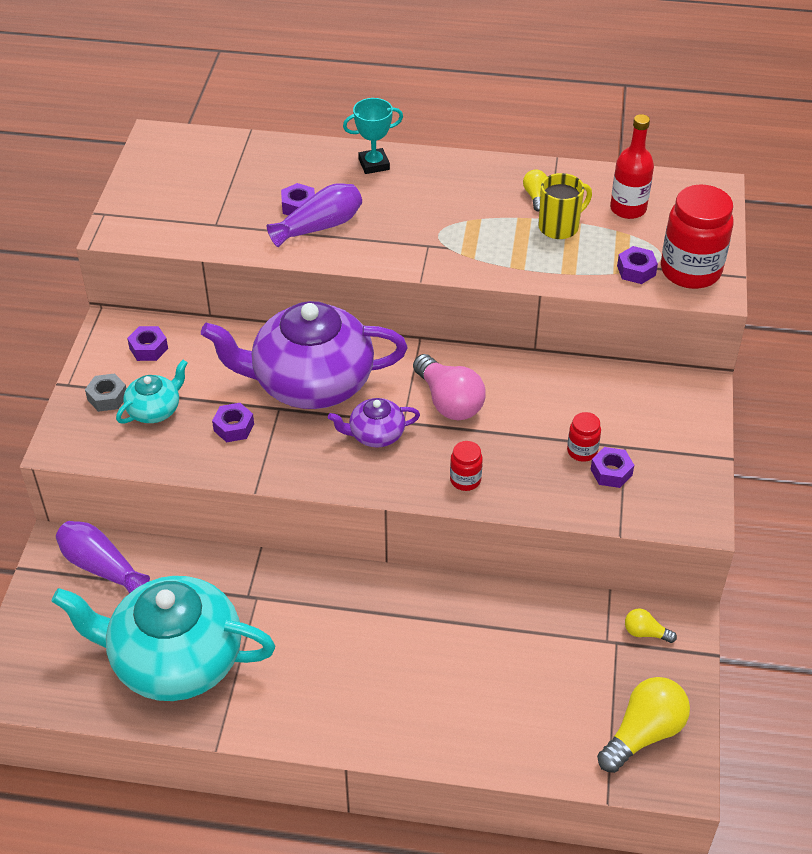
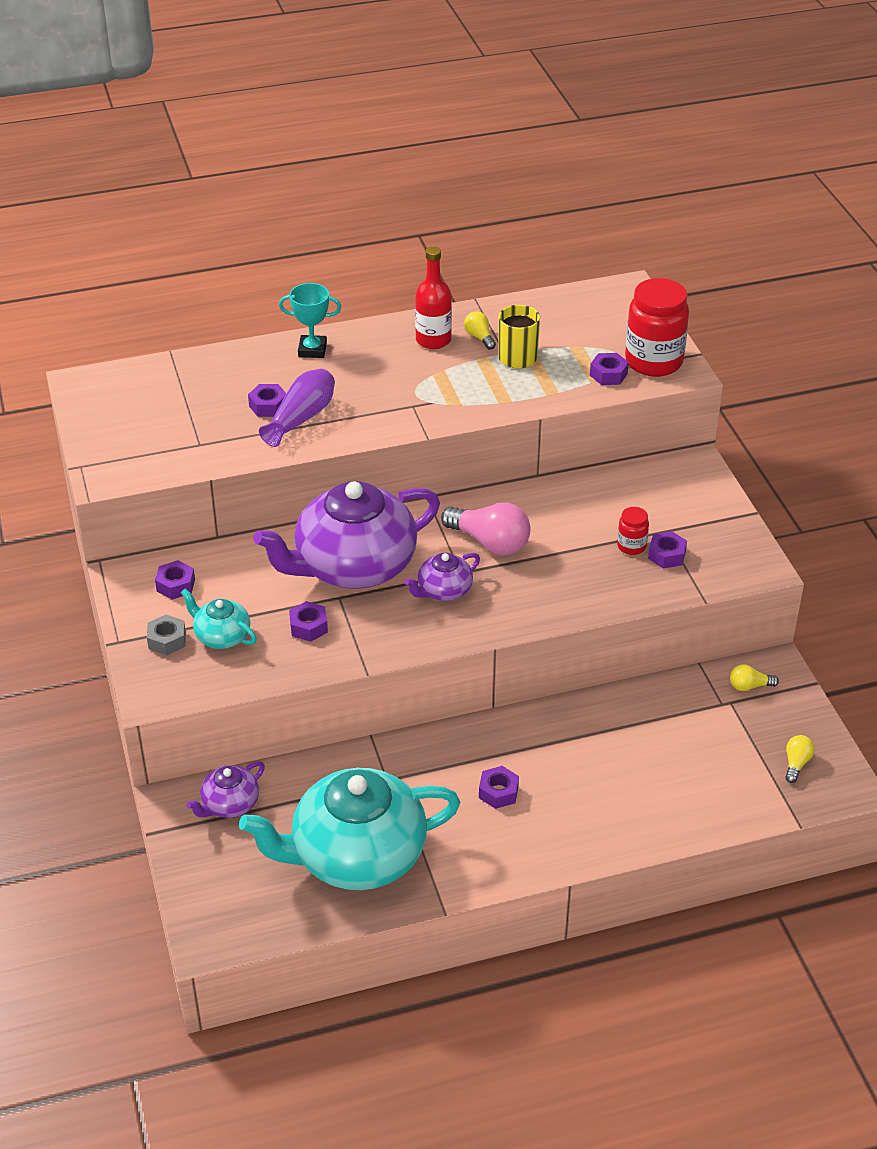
camera: 25 degrees left, 5 degrees down
purple vase [56,521,150,594] -> purple teapot [186,761,265,818]
turquoise teapot [116,360,188,424] -> turquoise teapot turned 75 degrees counterclockwise [180,589,257,649]
turquoise trophy [343,98,403,174] -> turquoise trophy turned 45 degrees clockwise [279,283,341,358]
red jar [450,441,483,491] -> none
yellow light bulb [597,677,690,773] -> yellow light bulb [785,735,815,783], size x0.50
red bottle [610,114,654,219] -> red bottle moved to [415,246,452,349]
none -> purple nut [479,766,519,809]

